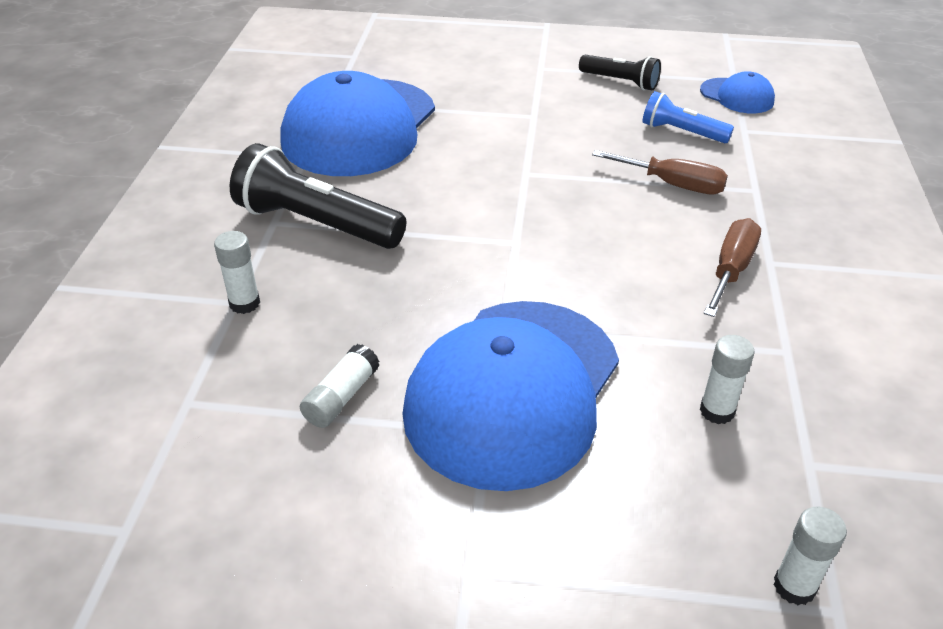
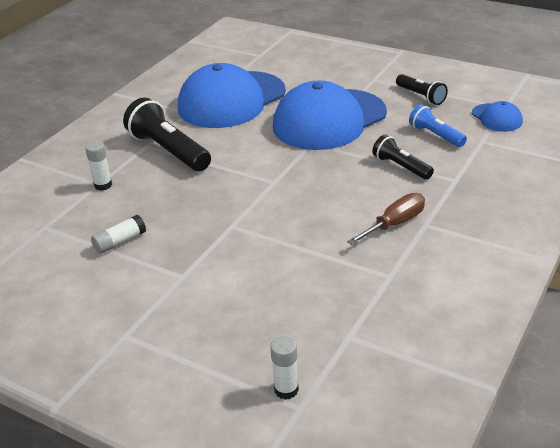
camera: 25 degrees right, 5 degrees down
blue cap [402,301,619,491] -> blue cap moved to [273,81,387,150]
brown screwdriver [592,150,728,195] -> black flashlight [372,134,434,180]
white glue stick [700,335,755,424] -> none

